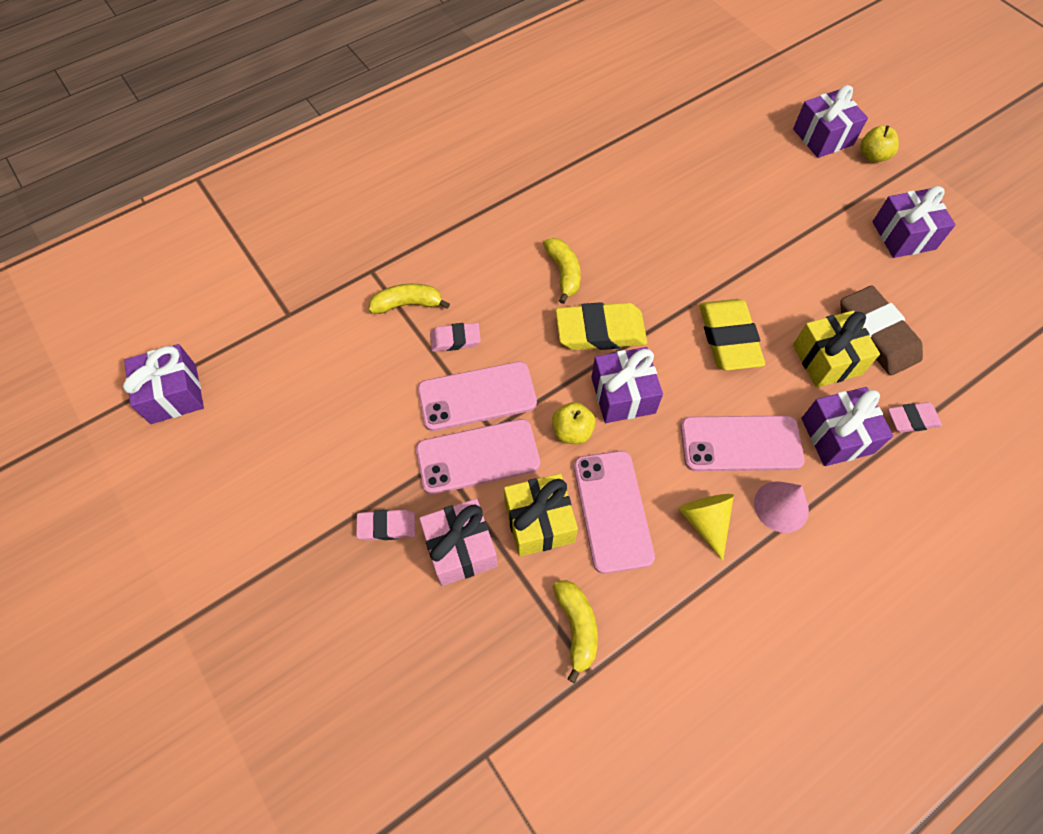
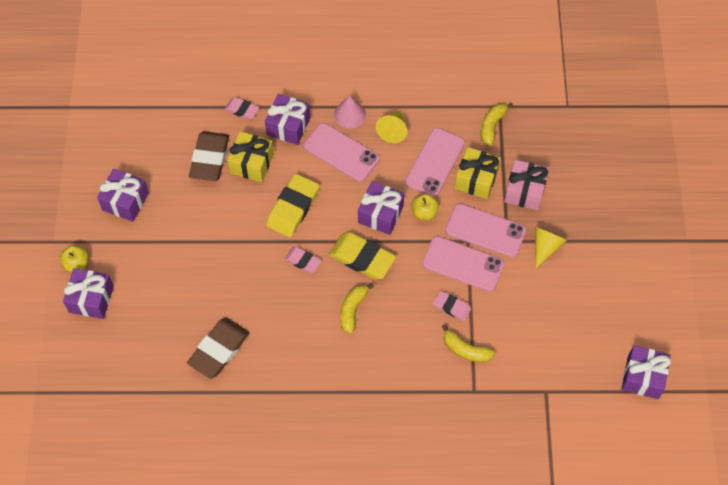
camera: 145 degrees left, 0 degrees up
pink eraser [356,510,415,541] -> pink eraser moved to [285,247,322,273]
none -> brown eraser [187,318,250,379]
none -> yellow cone [535,227,567,268]

